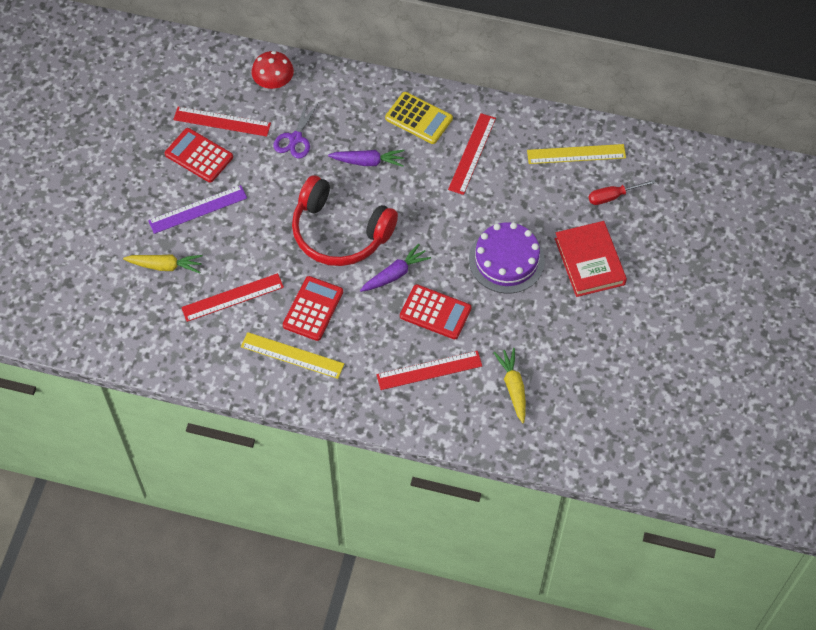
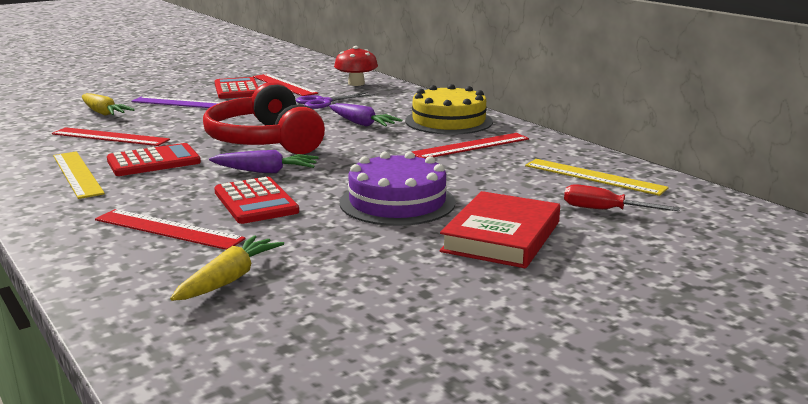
camera: 40 degrees right, 40 degrees down
yellow calculator [385,92,453,144] -> yellow cake [405,84,493,135]

